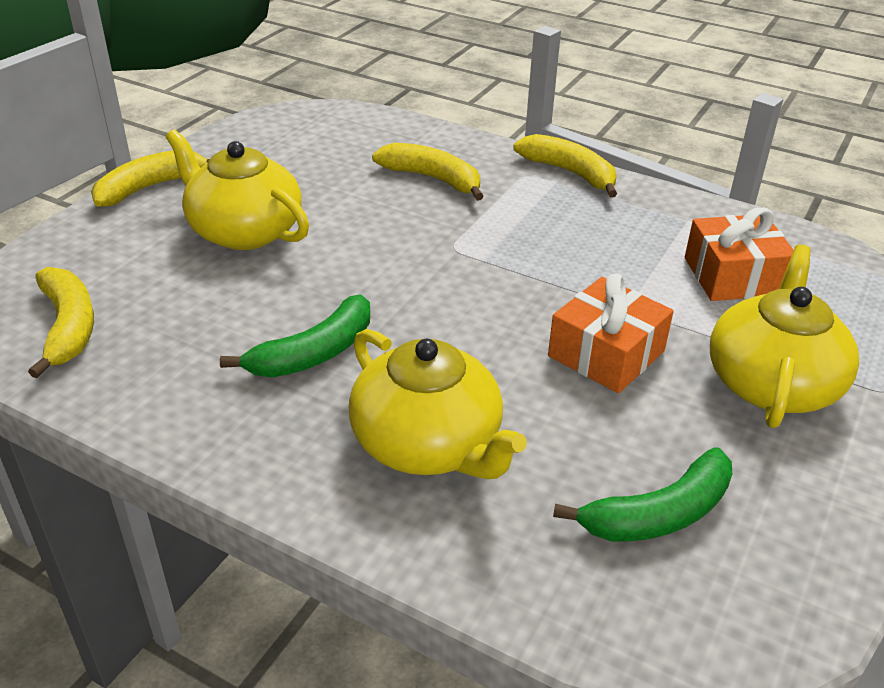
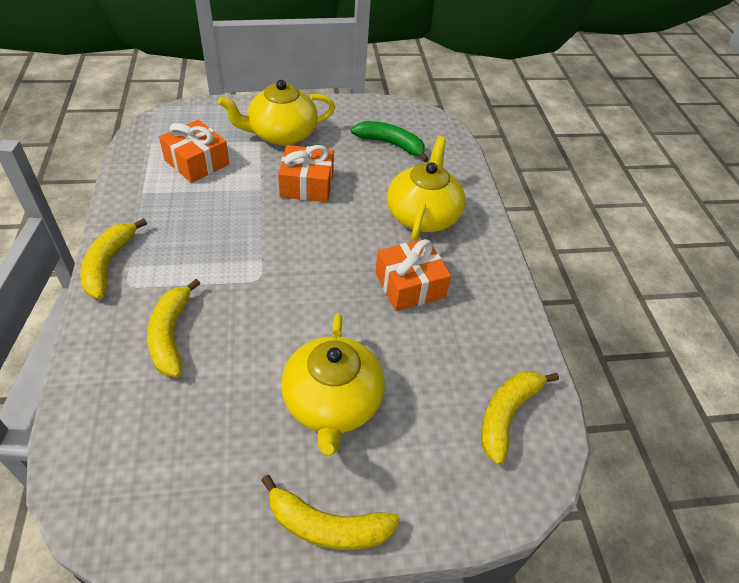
camera: 130 degrees left, 10 degrees up
green banana [220,294,370,377] -> orange gift [375,238,451,311]

